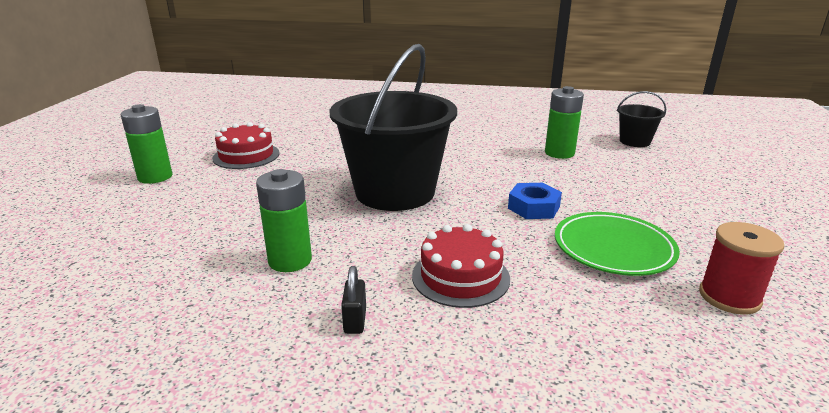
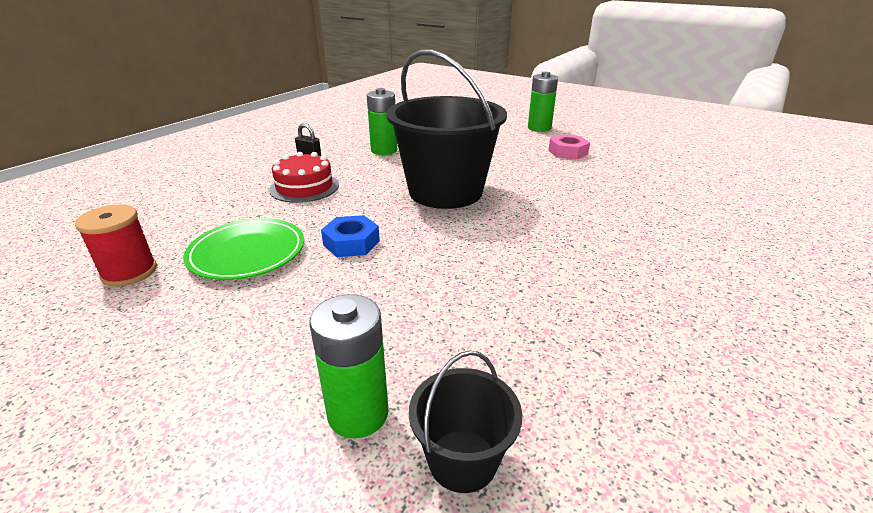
camera: 115 degrees right, 5 degrees up
red cake [212,122,280,169] -> pink nut [548,134,590,160]
green battery [545,86,584,159] -> green battery moved to [309,294,389,439]

